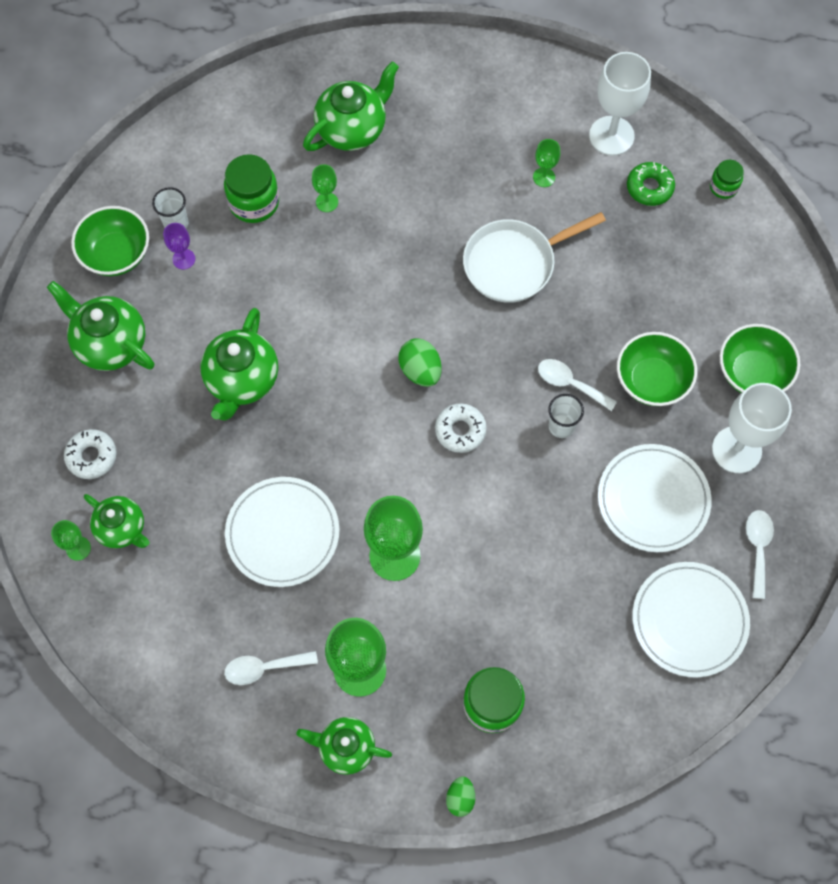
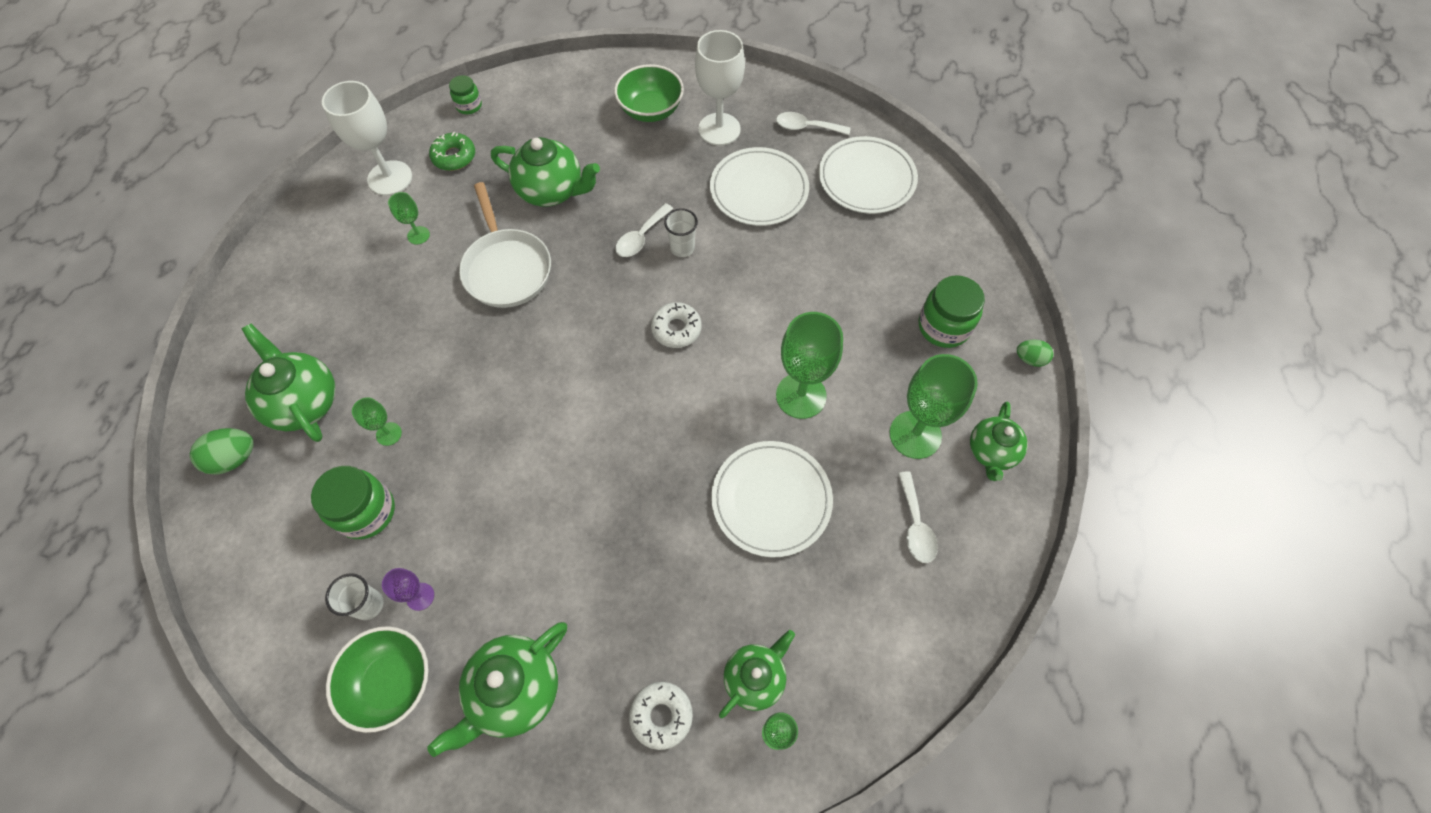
camera: 85 degrees left, 5 degrees down
green teapot [200,308,278,420] -> green teapot moved to [491,137,600,207]
green egg [398,339,442,387] -> green egg moved to [190,428,254,475]
green bowl [617,332,697,406] -> none

